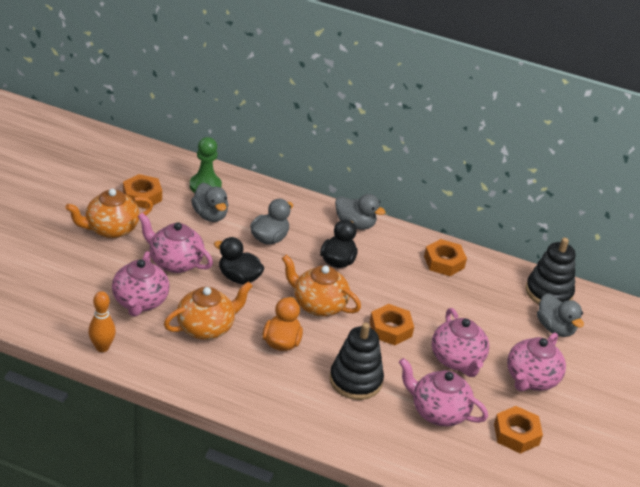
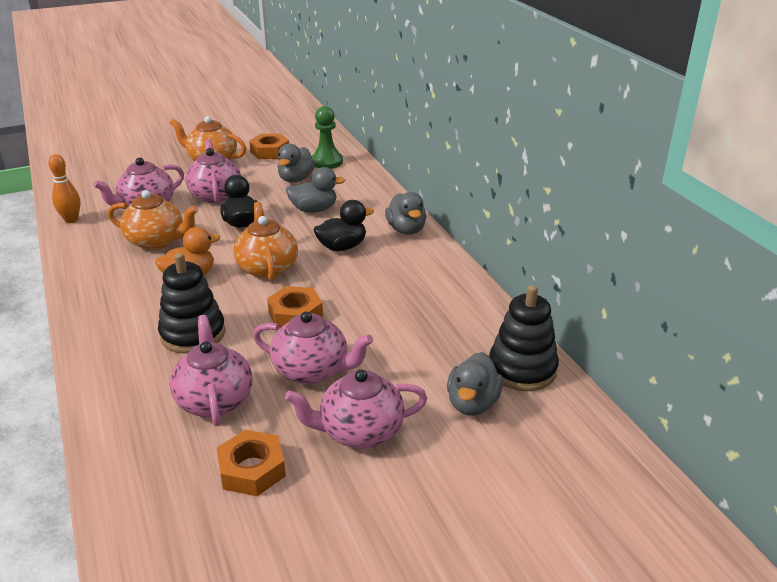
camera: 50 degrees right, 5 degrees down
orange nut [424,239,467,276] -> none
pink teapot [432,308,489,377] -> pink teapot turned 105 degrees counterclockwise [253,311,373,384]

